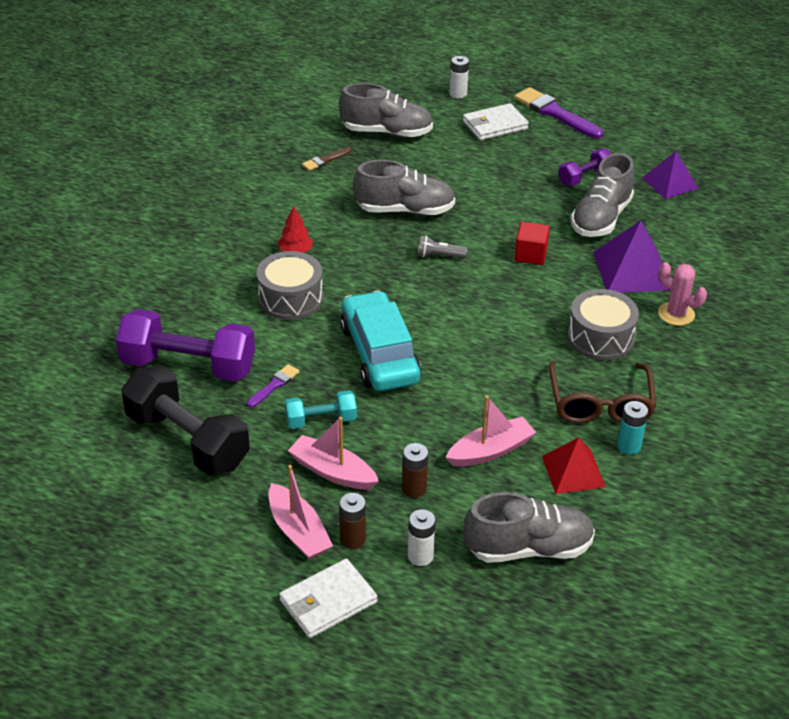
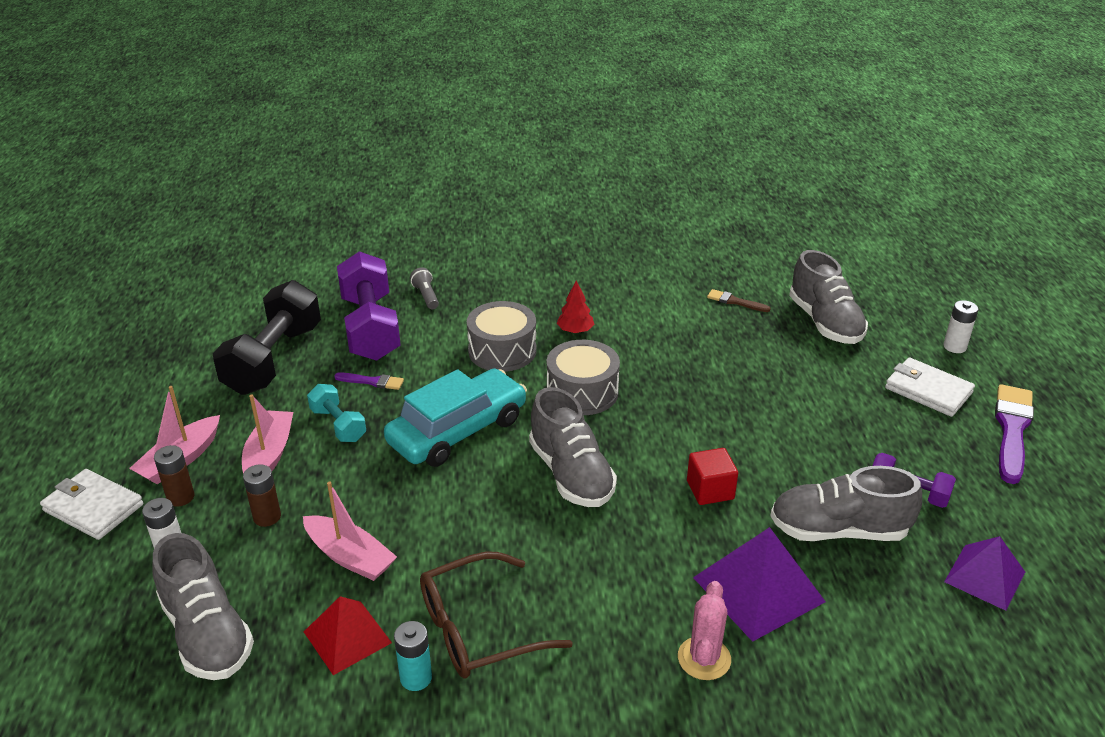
camera: 65 degrees right, 5 degrees down
grey shoe [353,160,455,215] -> grey shoe moved to [529,387,617,507]
grey flashlight [418,235,467,258] -> grey flashlight moved to [410,267,439,309]
grey drum [568,289,639,361] -> grey drum moved to [547,340,620,415]

